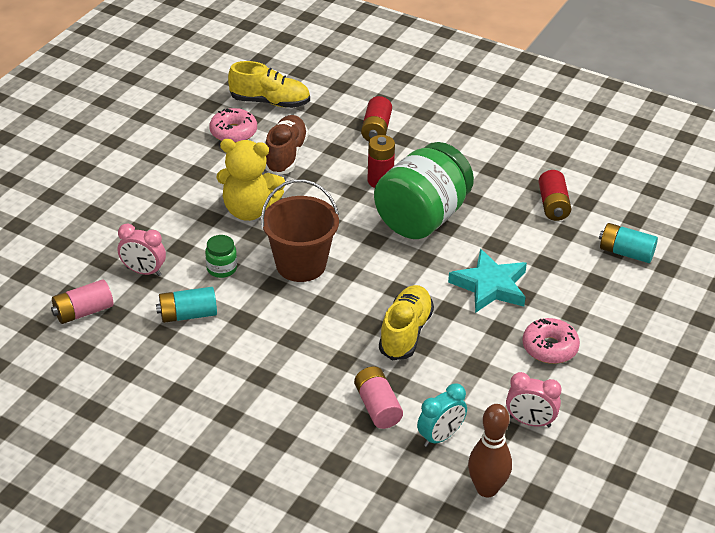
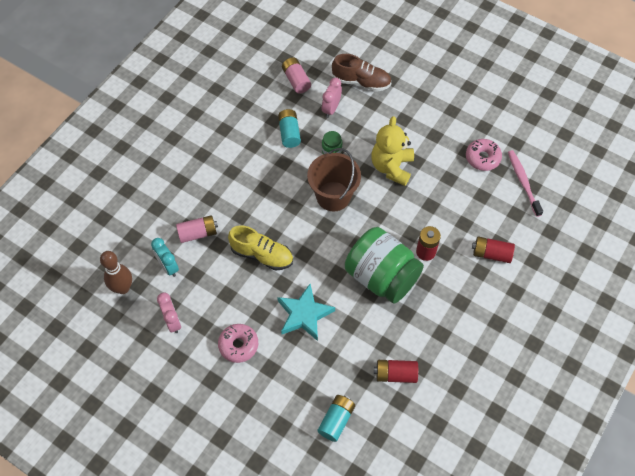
camera: 95 degrees right, 20 degrees up
yellow shoe [228,61,310,108] -> pink toothbrush [508,150,543,217]
brown shoe [265,115,308,175] -> brown shoe moved to [332,54,391,92]
pink clock [506,372,562,427] -> pink clock turned 135 degrees clockwise [157,293,181,333]

